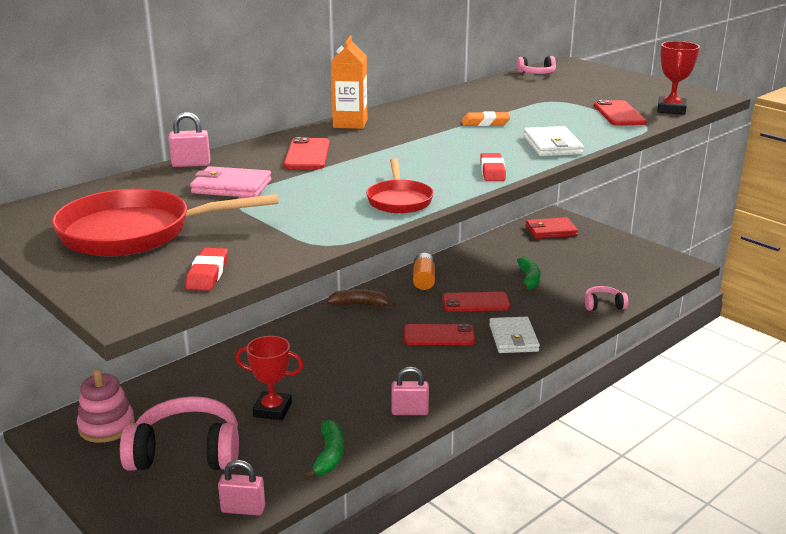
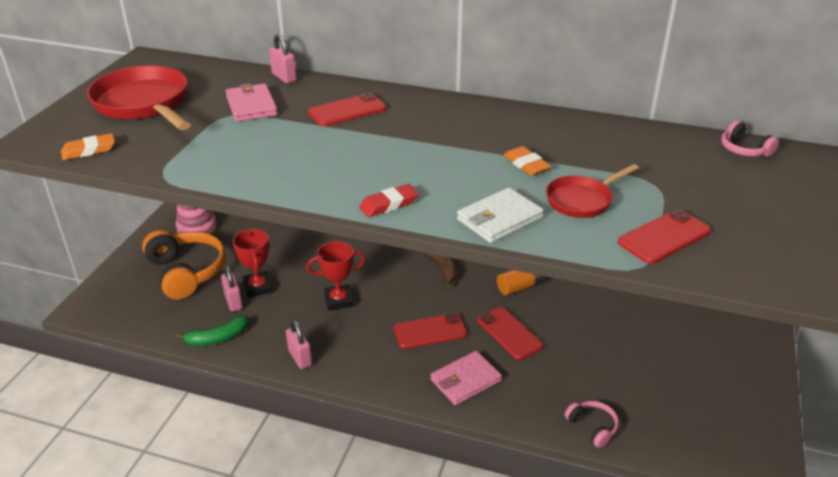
camera: 60 degrees right, 10 degrees up
pink headphones [120,396,239,471] -> orange headphones [142,230,226,300]
red eraser [185,248,228,291] -> orange eraser [61,133,115,160]
pink padlock [218,460,265,516] -> pink padlock moved to [221,266,243,312]
orange carton [331,35,367,129] -> none
red pan [366,158,434,214] -> red pan moved to [546,164,639,218]
red phone [404,324,475,345] -> red phone turned 75 degrees counterclockwise [394,313,467,349]
white wallet [489,317,540,353] -> pink wallet [430,351,502,405]
green banana [517,257,541,291] -> none
red wallet [526,217,578,239] -> none
red trophy [657,41,700,115] -> red trophy moved to [306,241,366,311]

